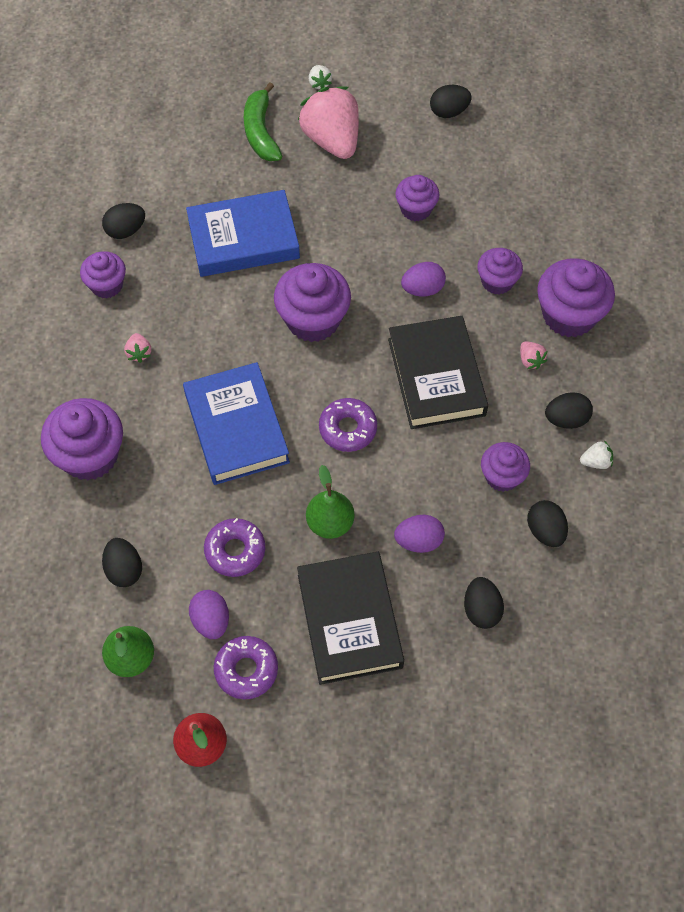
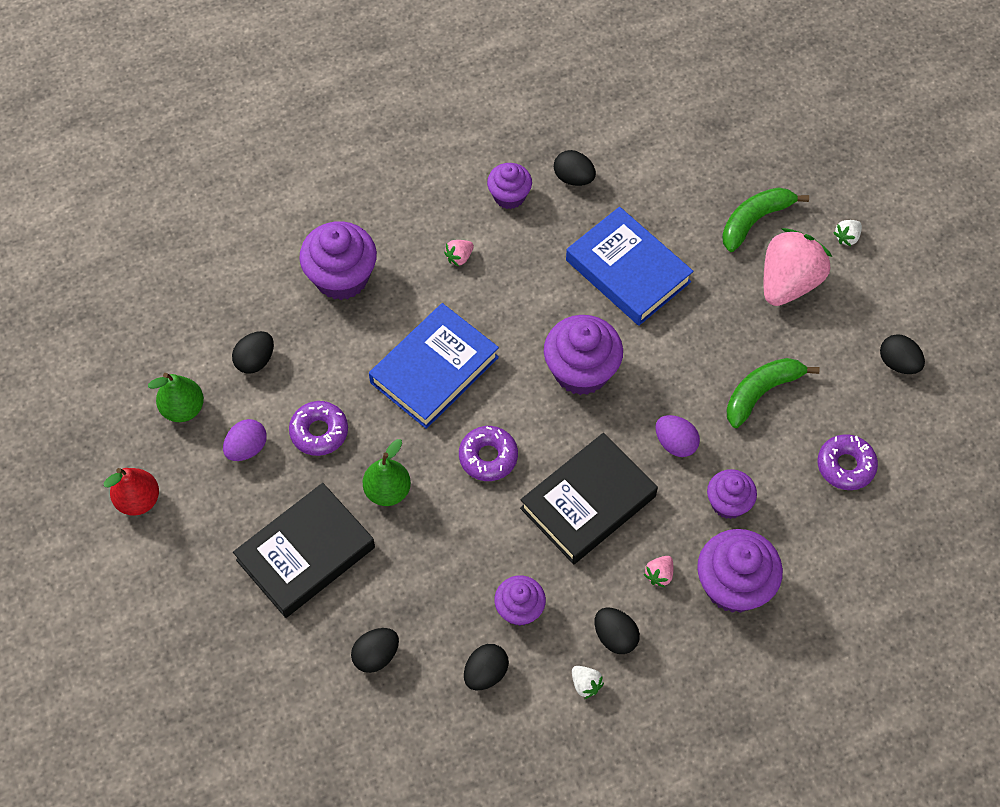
camera: 60 degrees right, 0 degrees up
purple donut [214,636,278,699] -> purple donut moved to [817,434,878,490]
purple egg [394,515,445,553] -> none
purple cupcake [395,175,439,221] -> green banana [726,358,820,428]

